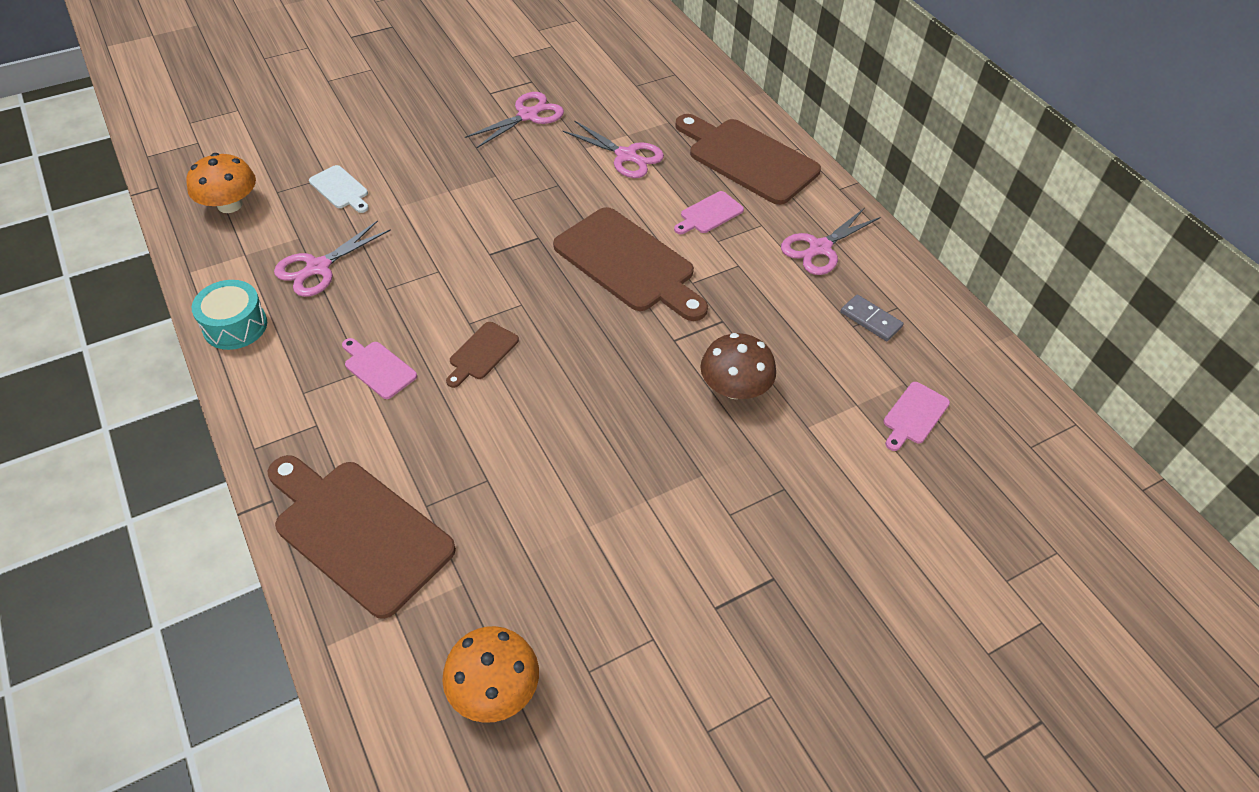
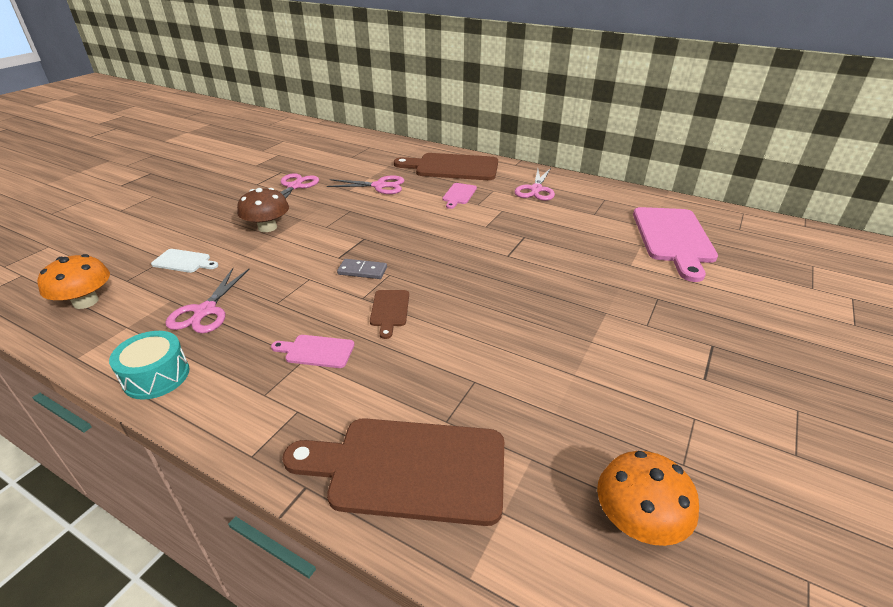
camera: 30 degrees left, 15 degrees down
brown cutting board [553,207,708,321] -> none
brown mushroom [700,333,776,399] -> brown mushroom moved to [237,188,289,232]
grey domino [841,294,903,341] -> grey domino moved to [337,259,387,279]
pink cutting board [884,382,950,451] -> pink cutting board [633,207,718,282], size x2.15

